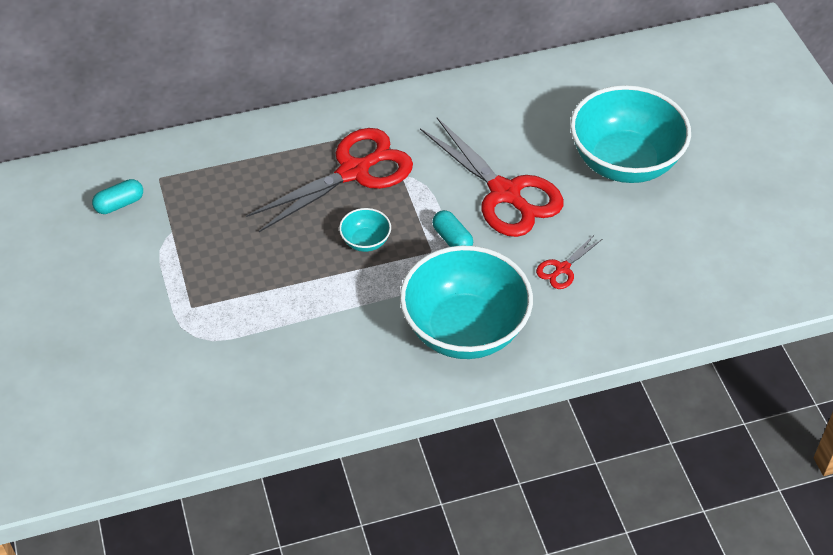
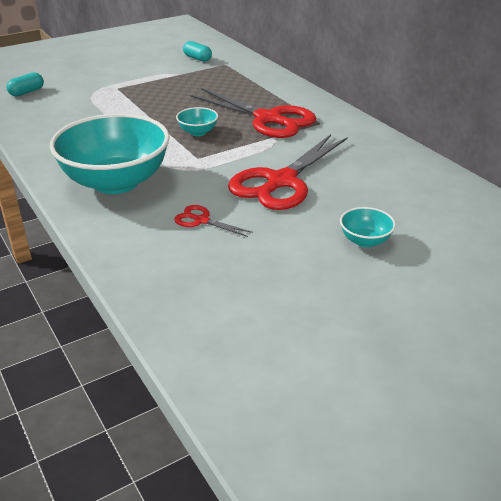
camera: 75 degrees right, 15 degrees down
turquoise capsule [432,210,473,247] -> turquoise capsule moved to [6,72,44,96]
turquoise bowl [570,85,691,183] -> turquoise bowl [340,207,396,247], size x0.42

